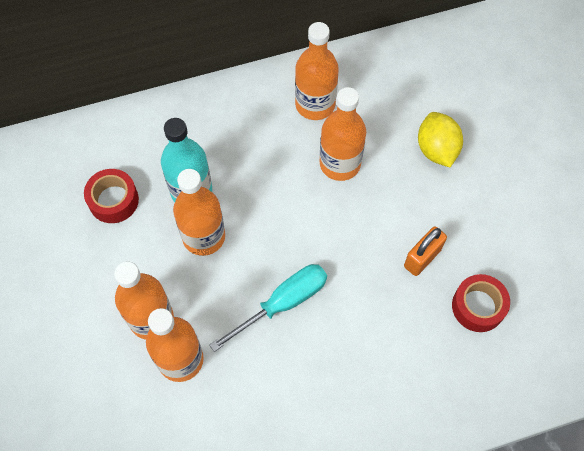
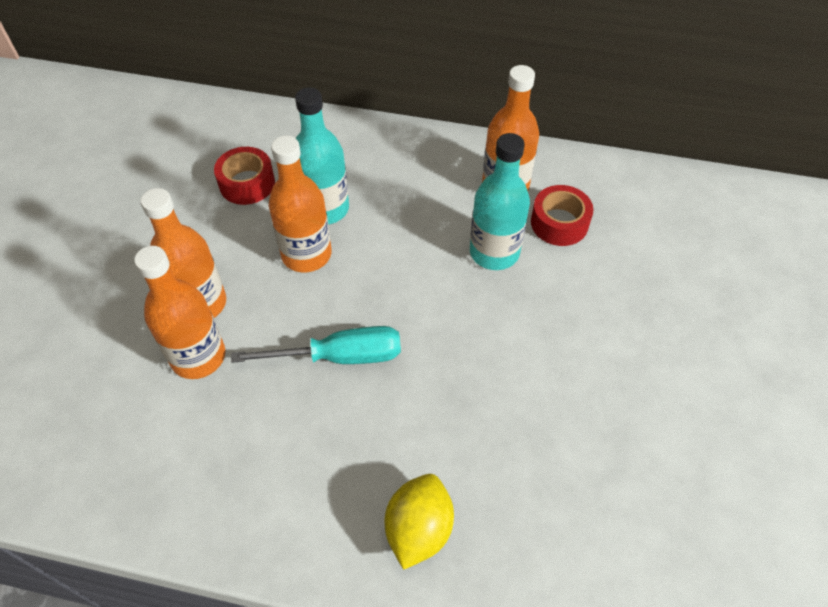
camera: 30 degrees right, 10 degrees down
orange bottle [320,87,366,181] -> turquoise bottle [470,133,530,270]
orange padlock [404,227,447,276] -> none
yellow lemon [418,112,463,167] -> yellow lemon moved to [385,474,454,570]
red tape [452,274,510,332] -> red tape moved to [531,185,594,246]

